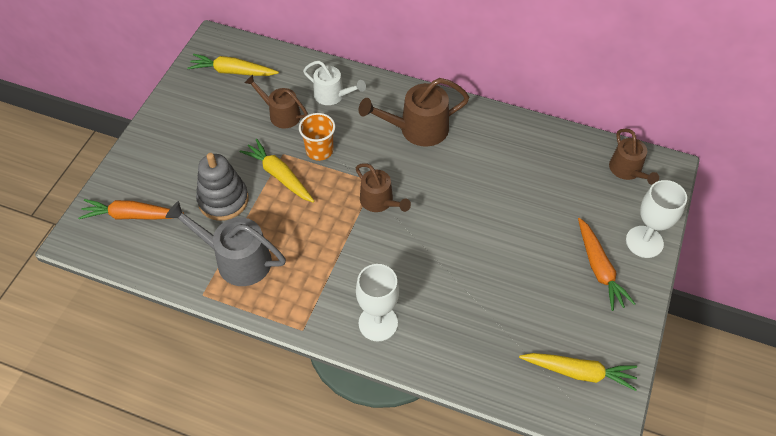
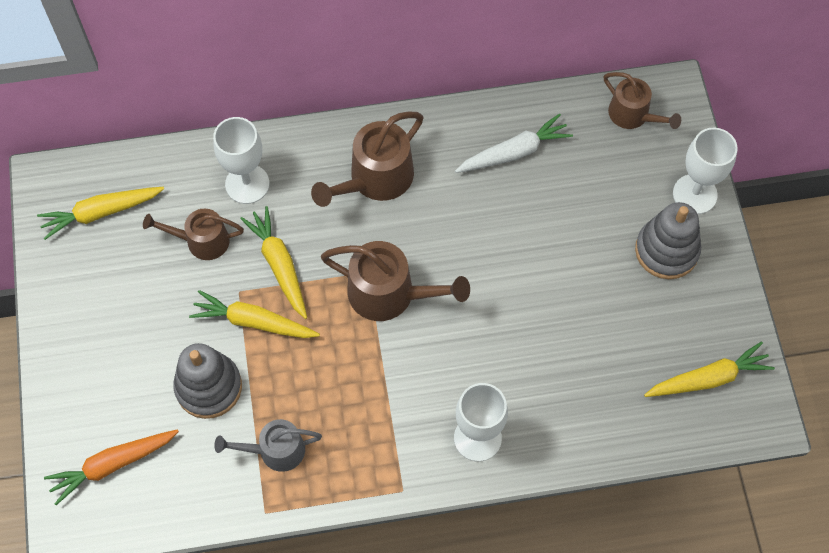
camera: 30 degrees left, 10 degrees up
grey watering can [165,201,286,286] -> grey watering can [214,419,322,472], size x0.65
orange cup [299,113,335,161] -> yellow carrot [240,206,307,319]
white watering can [303,61,366,105] -> white goblet [213,117,269,204]
brown watering can [356,163,411,212] -> brown watering can [321,241,470,321], size x1.53
orange carrot [578,218,635,311] -> grey stacking toy [635,202,701,279]
none -> white carrot [455,114,573,173]

